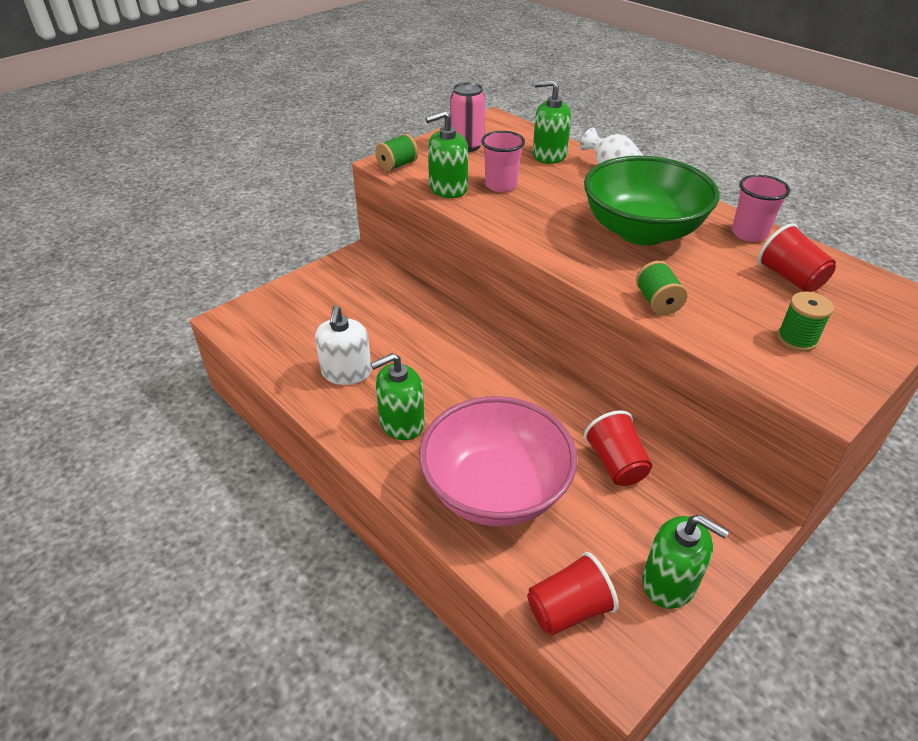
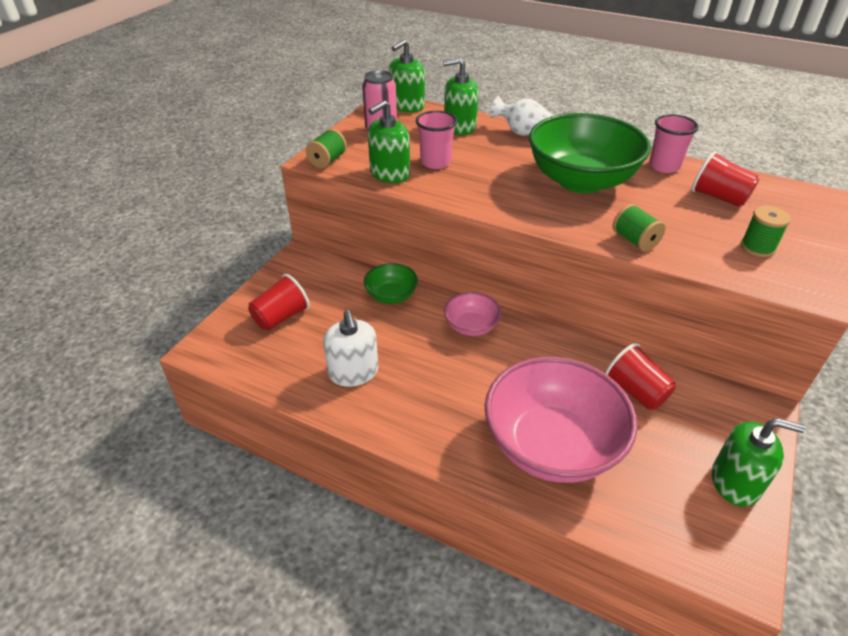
camera: 20 degrees left, 0 degrees up
green soap dispenser [370,353,425,440] -> green soap dispenser moved to [389,39,425,113]
red cup [527,552,619,636] -> red cup moved to [248,274,310,331]
none -> green bowl [364,263,418,304]
none -> pink bowl [444,292,501,336]

